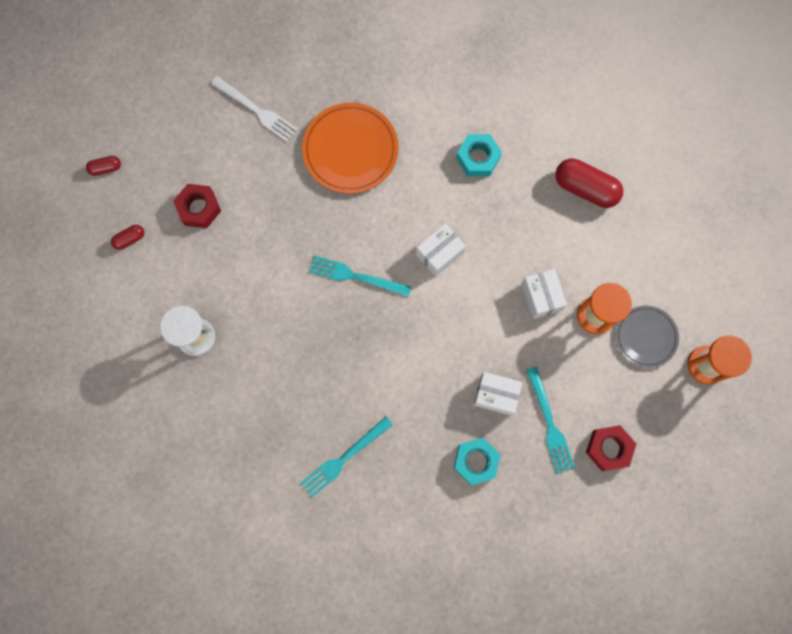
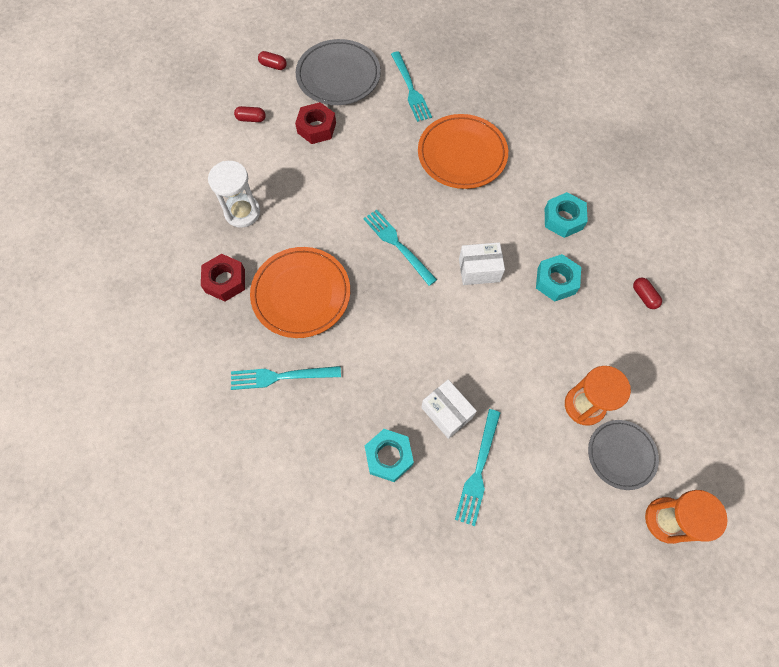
camera: 35 degrees right, 10 degrees down
white fork [211,76,297,142] -> turquoise fork [391,51,432,122]
white box [521,269,567,319] -> none
red capsule [555,159,623,208] -> red capsule [633,278,662,309], size x0.49
red nut [586,425,636,471] -> red nut moved to [201,254,245,301]
none -> orange plate [250,247,350,338]
none -> grey plate [296,39,381,105]
none -> turquoise nut [536,254,581,302]

